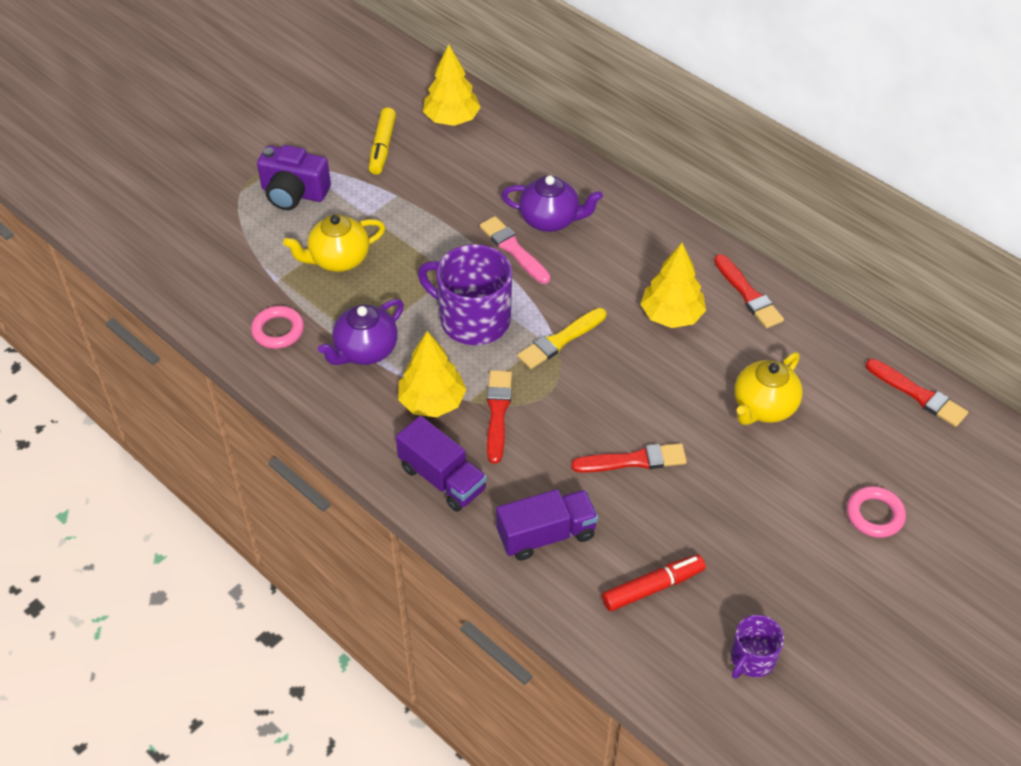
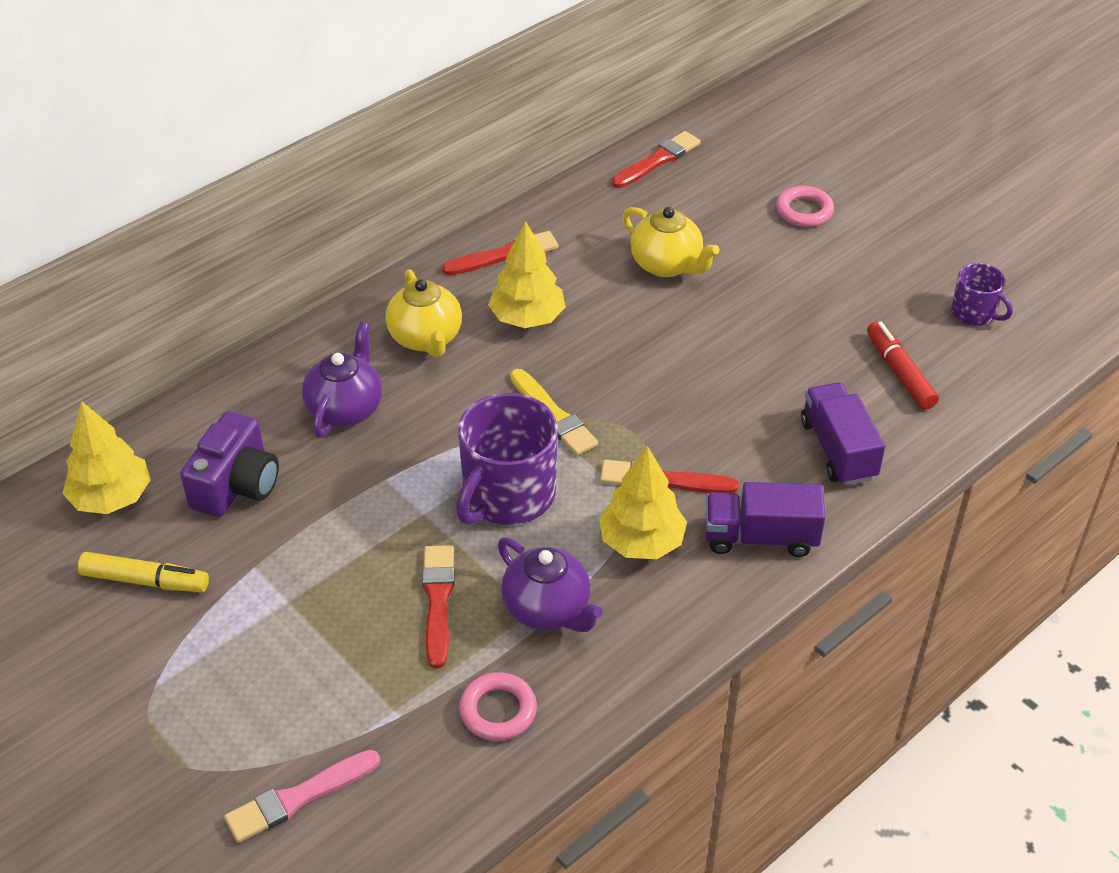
camera: 85 degrees left, 5 degrees down
purple camera [257,145,331,210] -> purple camera moved to [180,411,279,517]
yellow teapot [283,214,385,272] -> yellow teapot moved to [386,269,462,357]
purple truck [396,416,487,512] -> purple truck turned 135 degrees counterclockwise [706,482,825,557]
pink brush [479,216,551,284] -> pink brush moved to [224,750,380,843]
red brush [571,443,687,473] -> red brush moved to [422,545,455,669]

